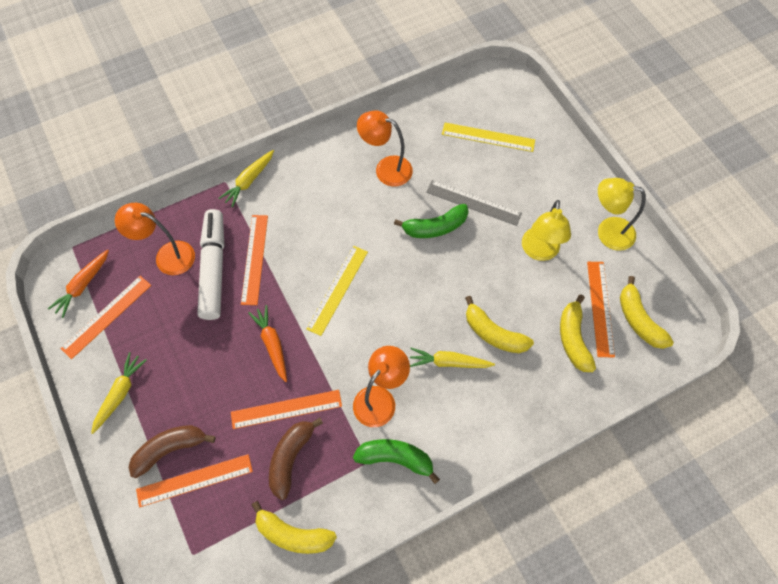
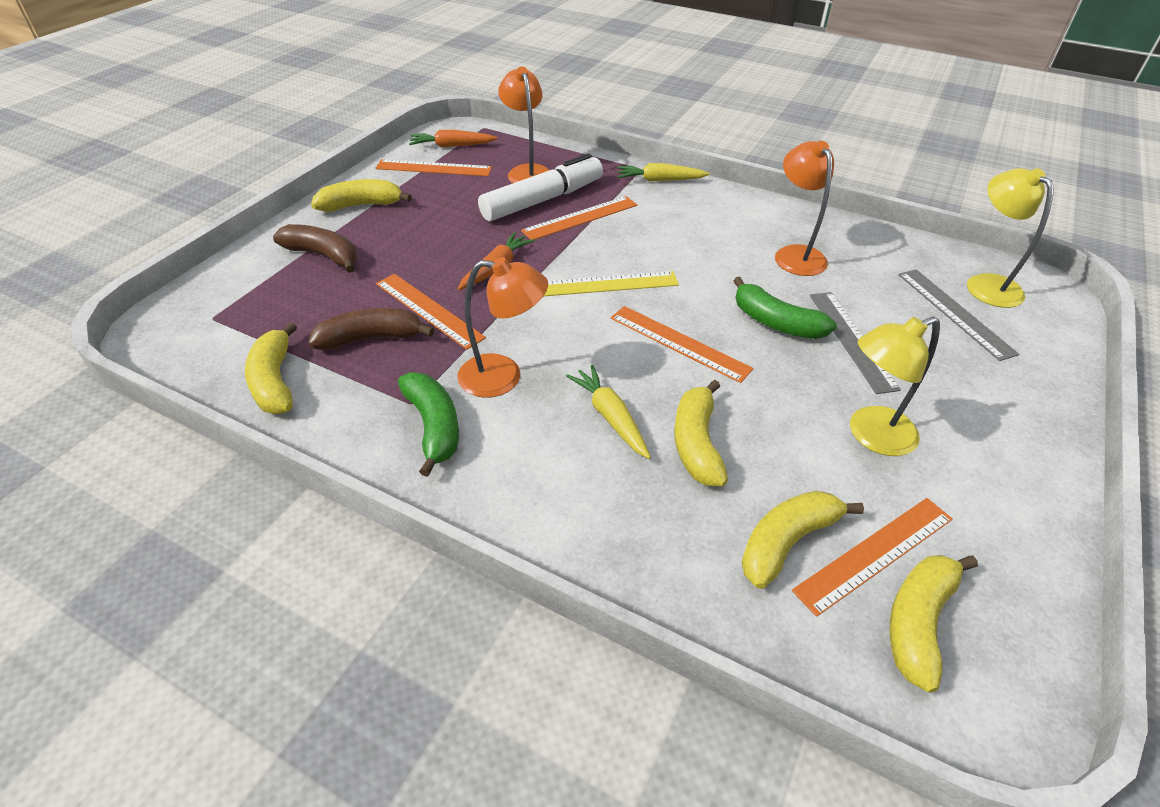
camera: 55 degrees right, 20 degrees down
yellow carrot [91,352,147,434] -> yellow banana [311,179,412,212]
orange ruler [136,454,253,507] -> orange ruler moved to [611,306,754,383]
yellow ruler [442,123,535,152] -> grey ruler [898,269,1019,361]
yellow lamp [598,178,646,251] -> yellow lamp moved to [967,168,1054,308]

